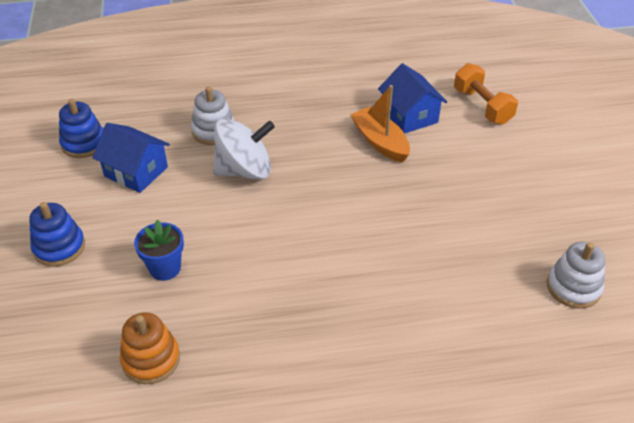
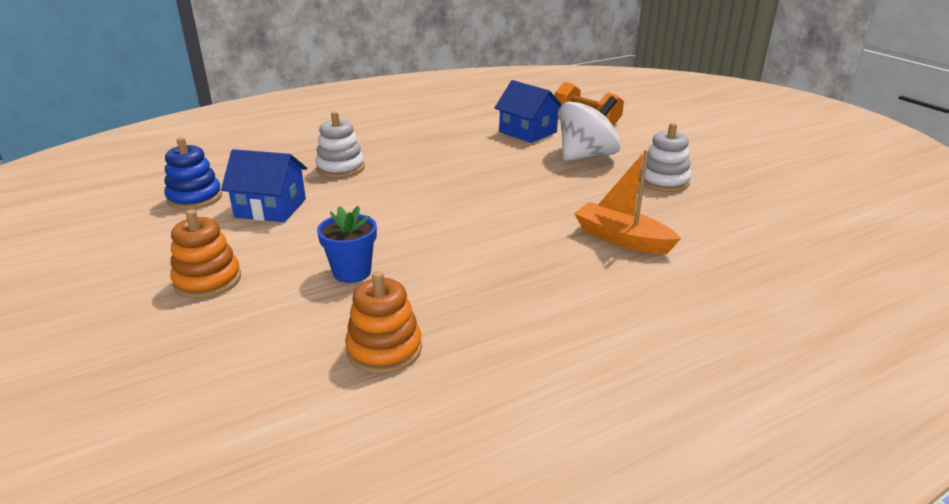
camera: 20 degrees left, 15 degrees down
blue stacking toy [29,202,85,267] -> orange stacking toy [170,209,241,299]
white spinning top [213,118,275,180] -> white spinning top moved to [559,96,621,161]
orange boat [350,85,410,163] -> orange boat moved to [574,149,681,254]
white stacking toy [547,242,605,309] -> white stacking toy moved to [639,123,691,192]

